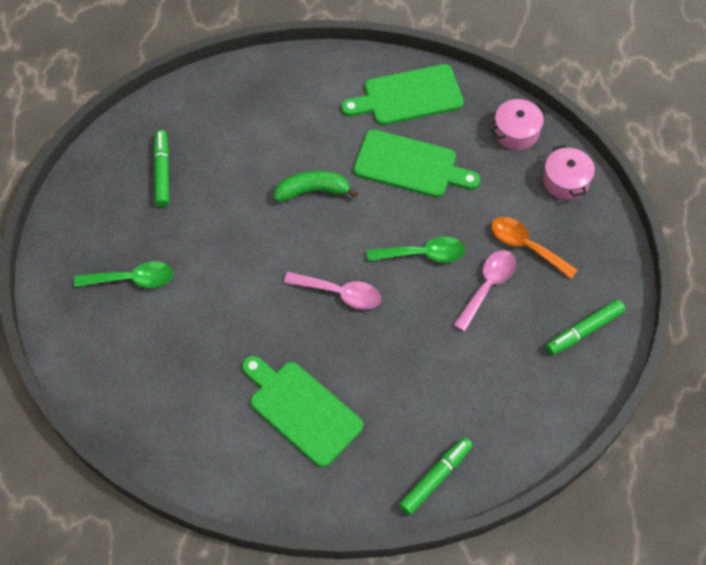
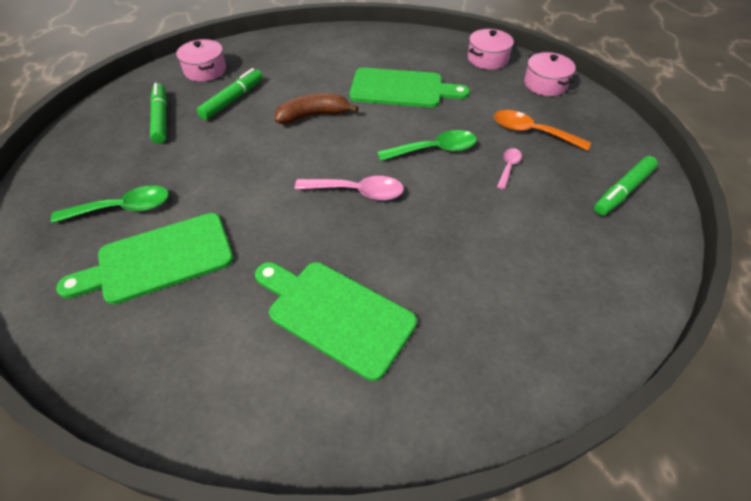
camera: 10 degrees left, 10 degrees down
green banana [274,170,358,202] -> brown banana [275,93,359,124]
green cutting board [341,64,464,125] -> green cutting board moved to [56,213,233,305]
green marker [399,437,473,515] -> green marker moved to [197,68,263,120]
pink spoon [454,250,516,332] -> pink spoon [497,148,522,189], size x0.57
none -> pink pot [176,39,226,82]

